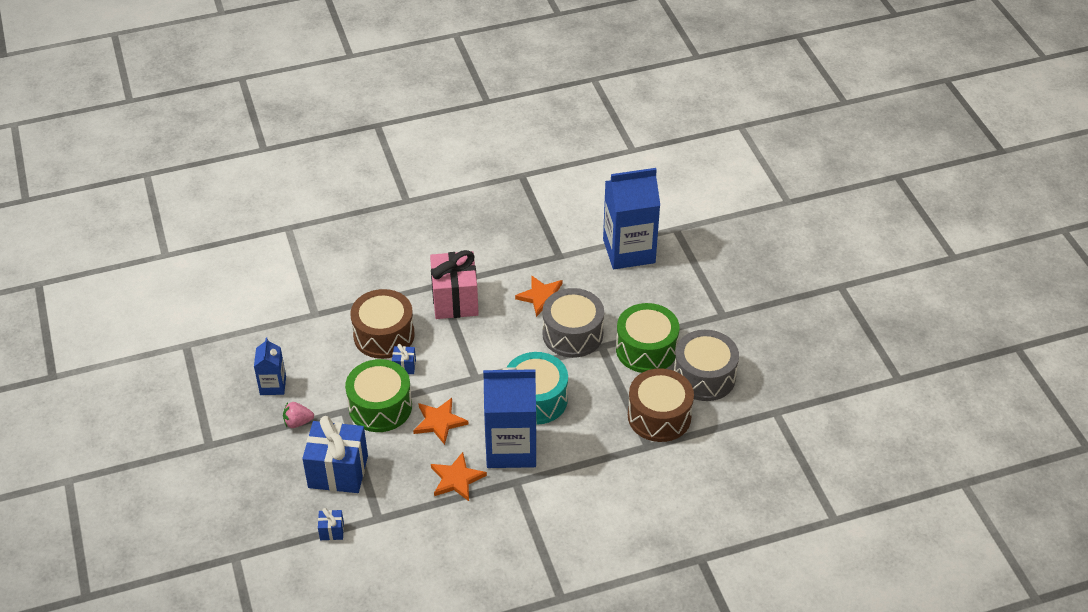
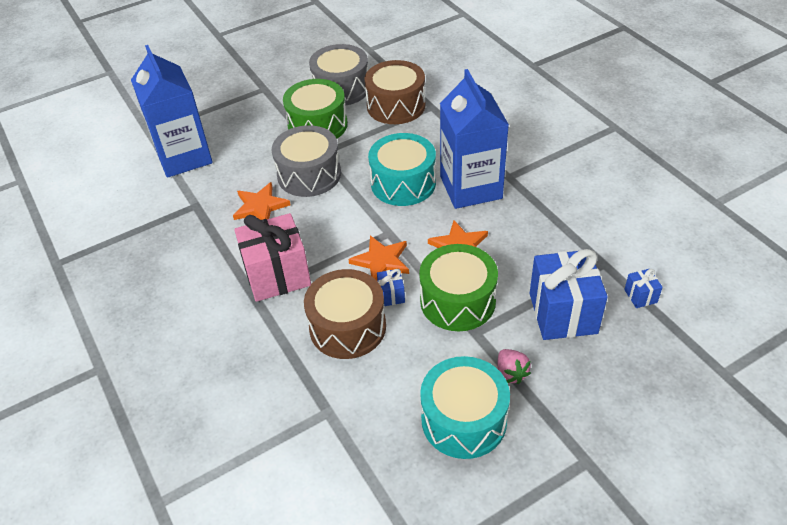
camera: 100 degrees left, 0 degrees up
blue carton [254,337,286,395] -> turquoise drum [420,356,510,459]
orange star [431,452,487,501] -> orange star moved to [348,235,409,280]

